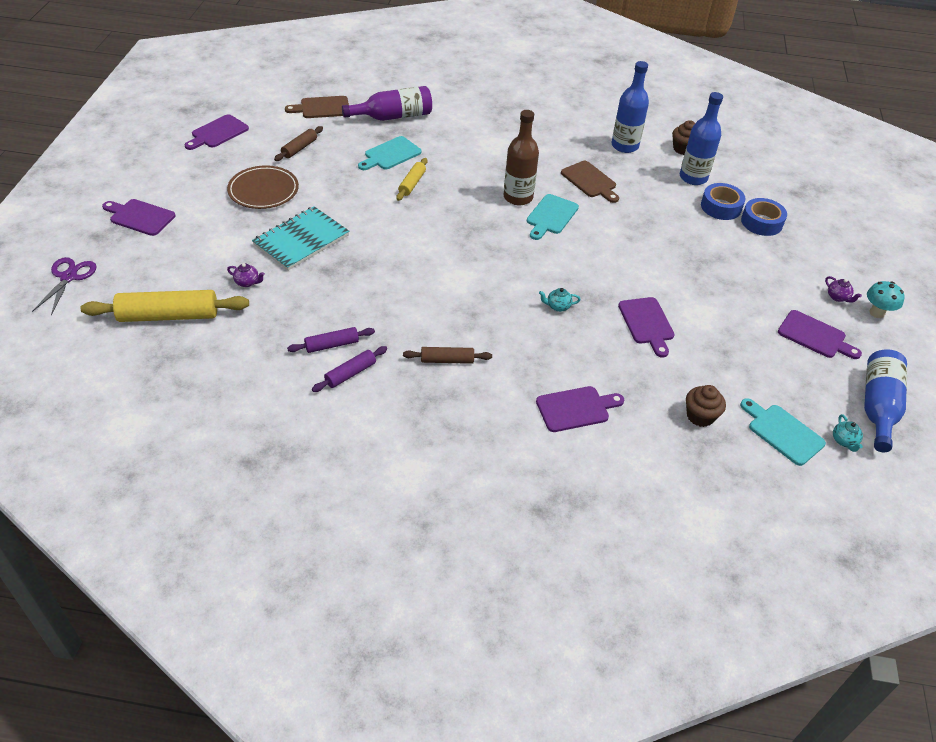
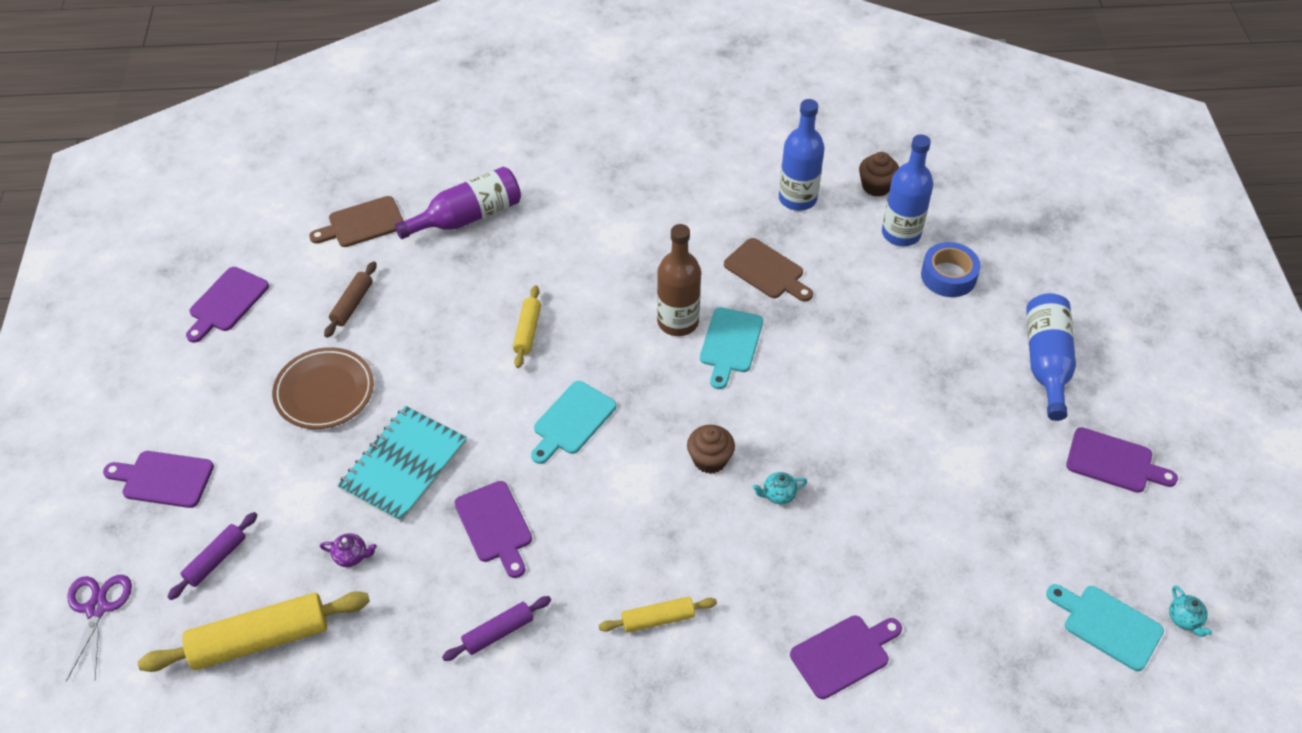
camera: 10 degrees left, 5 degrees up
purple rolling pin [312,346,387,392] -> purple rolling pin moved to [167,512,257,600]
turquoise cutting board [358,136,422,170] -> turquoise cutting board moved to [531,381,616,464]
brown rolling pin [403,347,492,364] -> yellow rolling pin [598,597,717,633]
purple cutting board [618,297,675,357] -> purple cutting board moved to [454,481,532,578]
brown cupcake [686,385,726,427] -> brown cupcake moved to [687,425,735,474]
blue tape [741,198,787,236] -> none
purple teapot [825,276,862,303] -> none
blue bottle [864,349,907,452] -> blue bottle moved to [1026,293,1076,421]
turquoise mushroom [867,281,905,318] -> none

